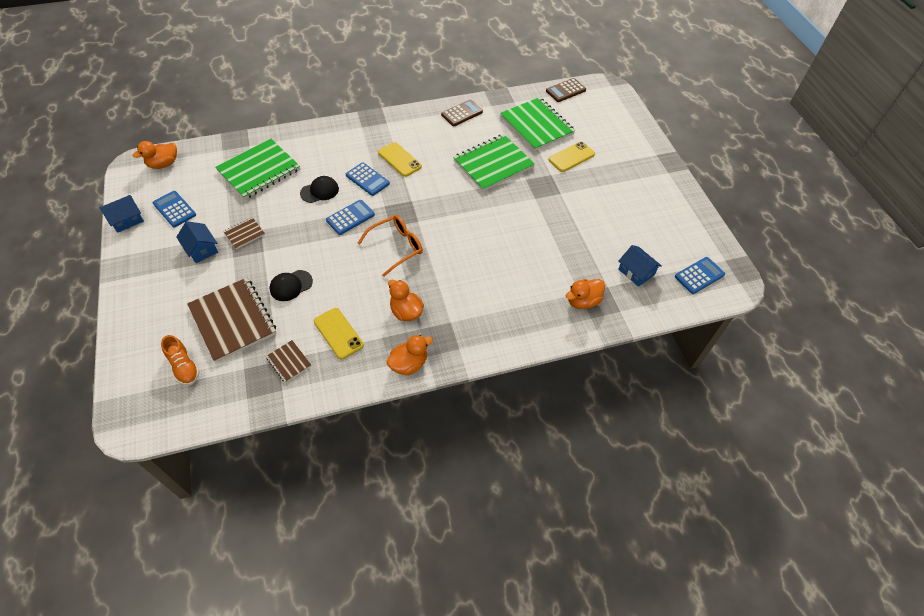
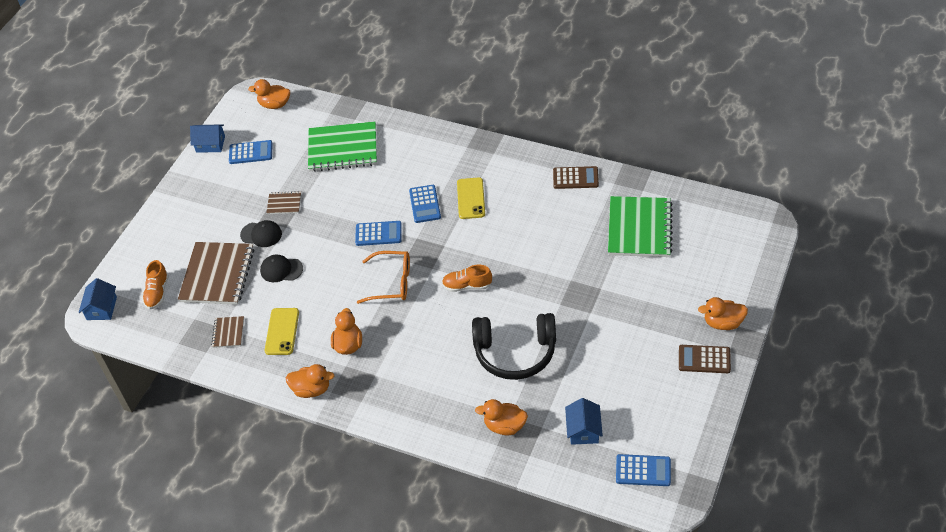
camera: 45 degrees right, 5 degrees down
blue calculator [153,191,196,227] -> blue calculator turned 90 degrees clockwise [229,140,273,164]
blue house [176,221,218,263] -> blue house moved to [79,278,117,320]
black cap [300,176,339,203] -> black cap moved to [240,220,282,247]
green notebook [453,134,535,191] -> none
brown calculator [546,78,586,102] -> brown calculator moved to [679,345,731,373]
yellow phone [549,142,595,172] -> none
none -> orange shoe [442,265,492,292]
none -> black headphones [472,313,556,380]
none -> orange duck [698,297,748,330]

